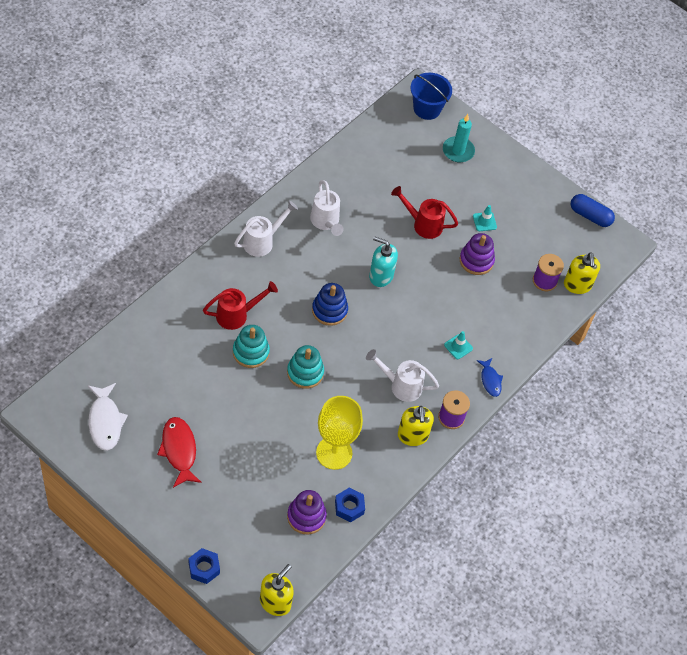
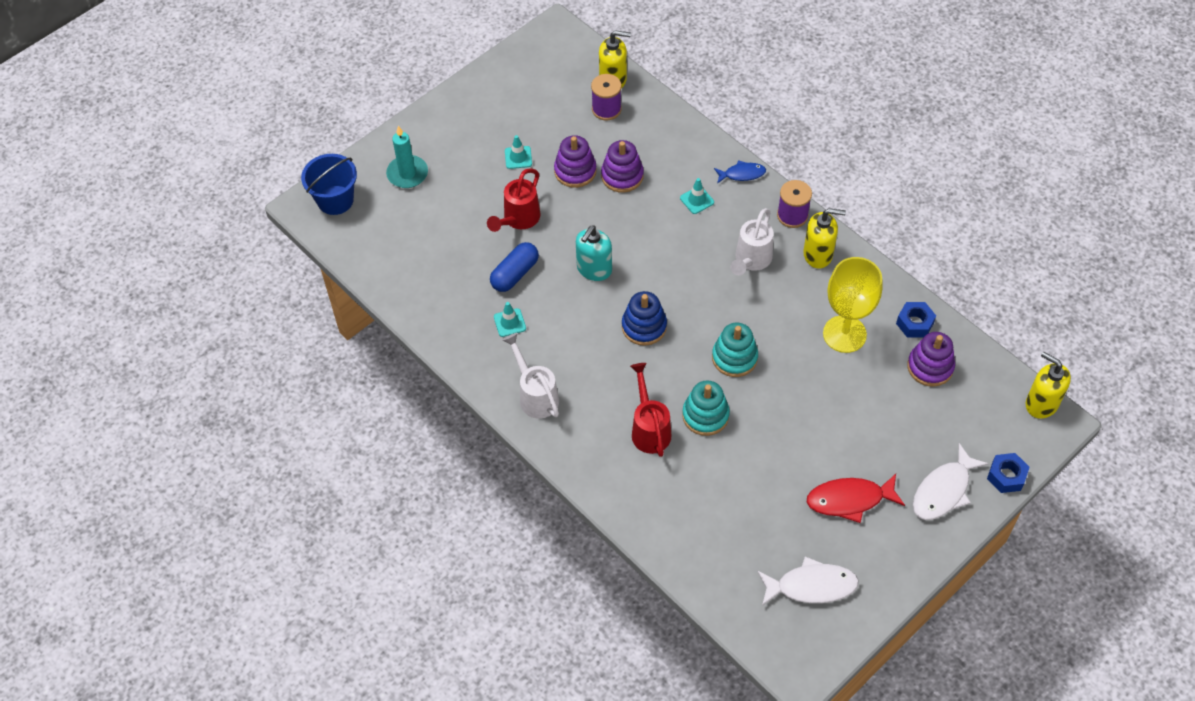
camera: 75 degrees left, 0 degrees up
white watering can [310,180,344,236] -> turquoise traffic cone [494,302,526,337]
blue capsule [571,194,615,227] -> blue capsule moved to [490,242,539,292]
none -> purple stacking toy [601,140,644,193]
none -> white fish [913,443,989,520]

